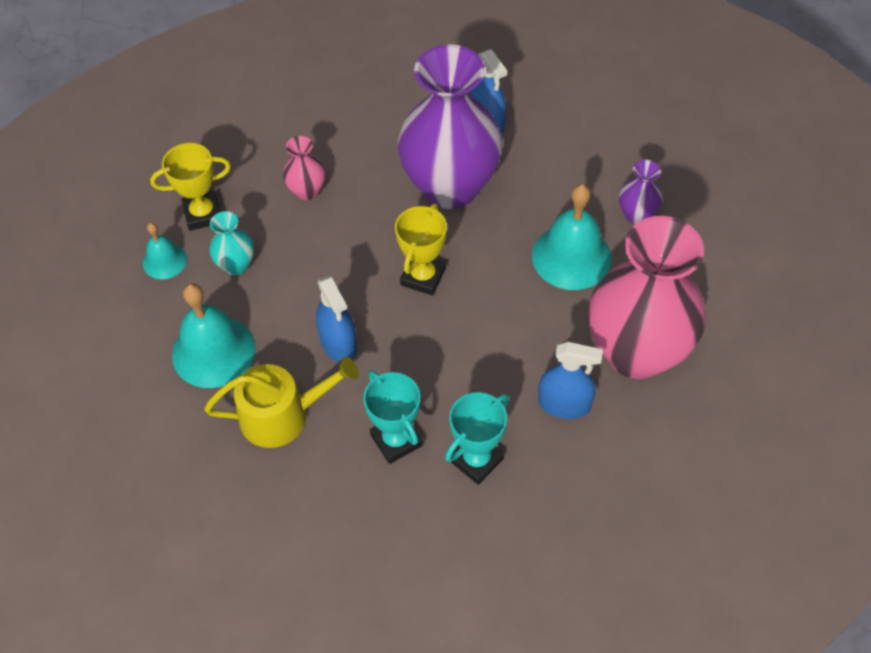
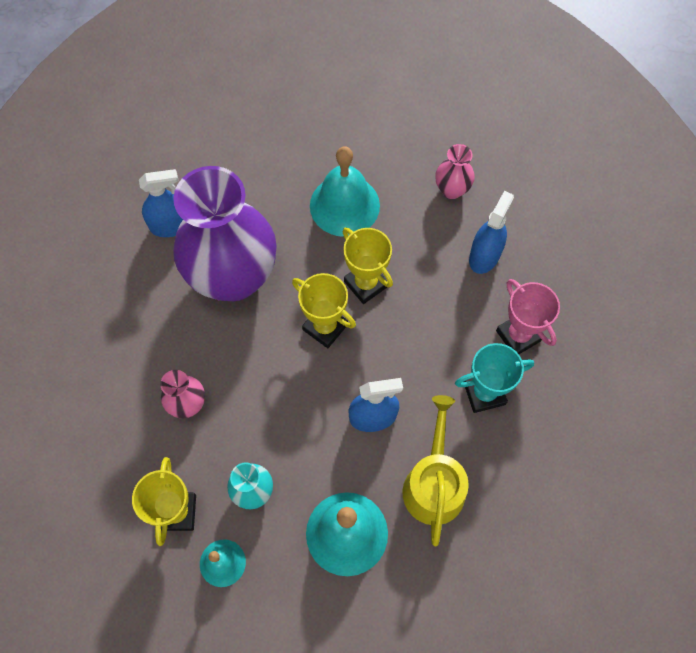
camera: 75 degrees left, 10 degrees up
turquoise trophy [445,392,509,485] -> pink trophy [496,279,560,354]
pink vase [588,216,706,379] -> pink vase [435,144,475,199], size x0.42
purple vase [619,160,663,224] -> none
none -> yellow trophy [343,228,393,304]

